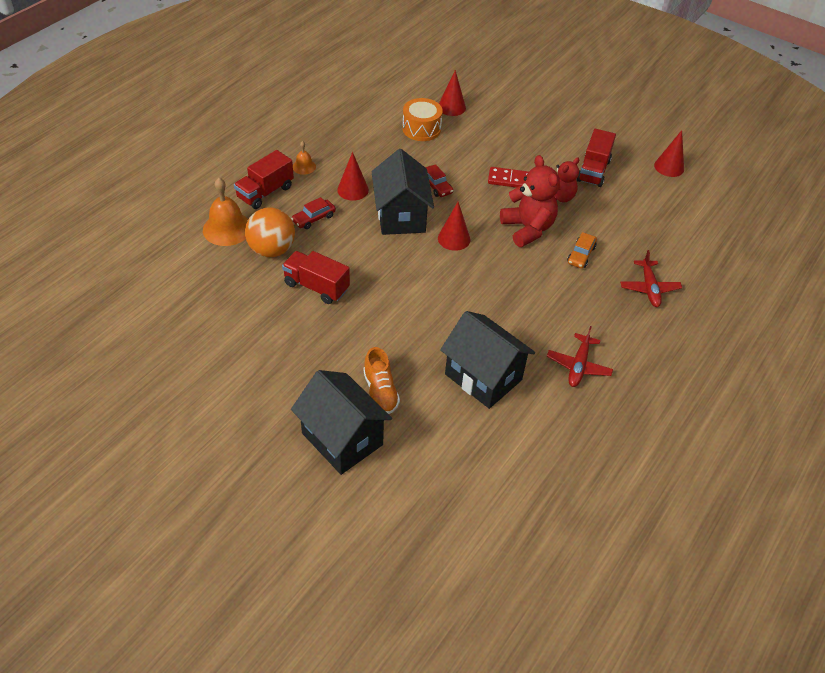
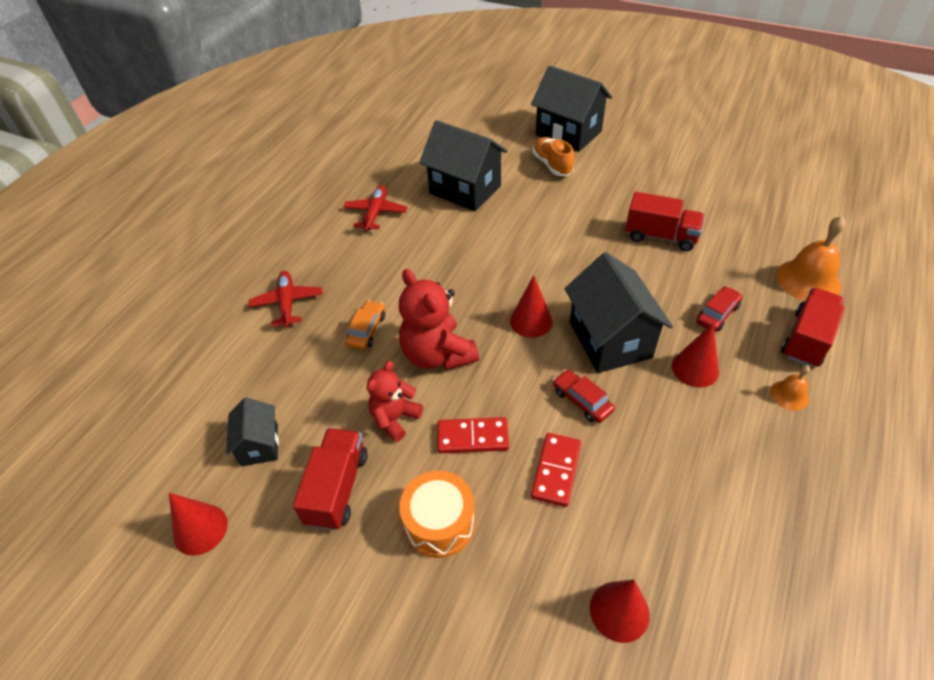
camera: 175 degrees right, 0 degrees up
orange ball [245,208,295,257] -> none
orange drum [402,98,443,141] -> orange drum moved to [399,471,475,558]
none -> black house [226,397,279,467]
none -> red domino [531,433,581,507]

